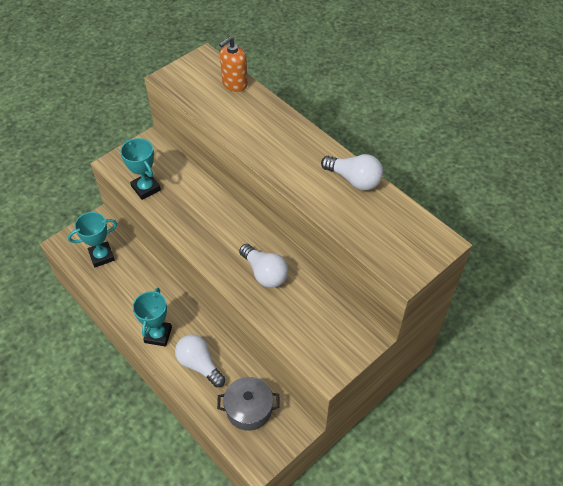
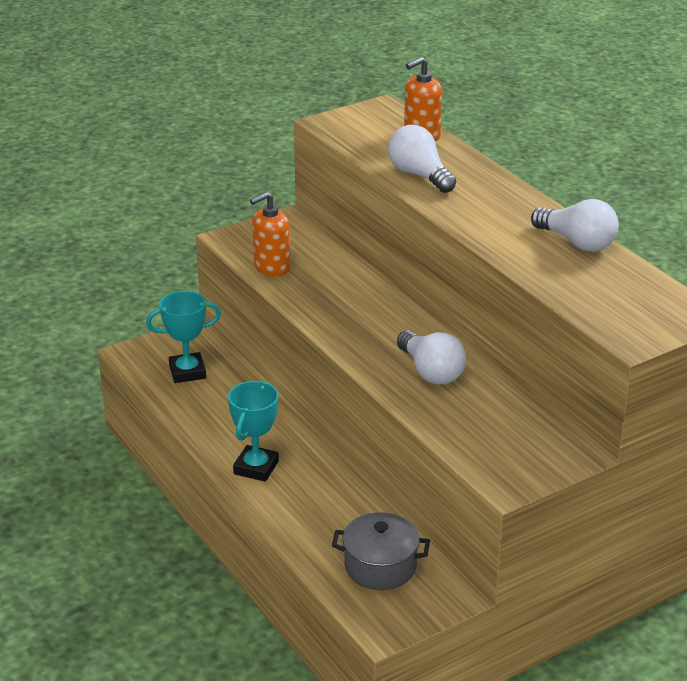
camera: 10 degrees right, 20 degrees down
turquoise trophy [120,138,161,200] -> orange soap dispenser [250,192,290,277]
white light bulb [175,334,225,387] -> white light bulb moved to [388,125,456,193]

